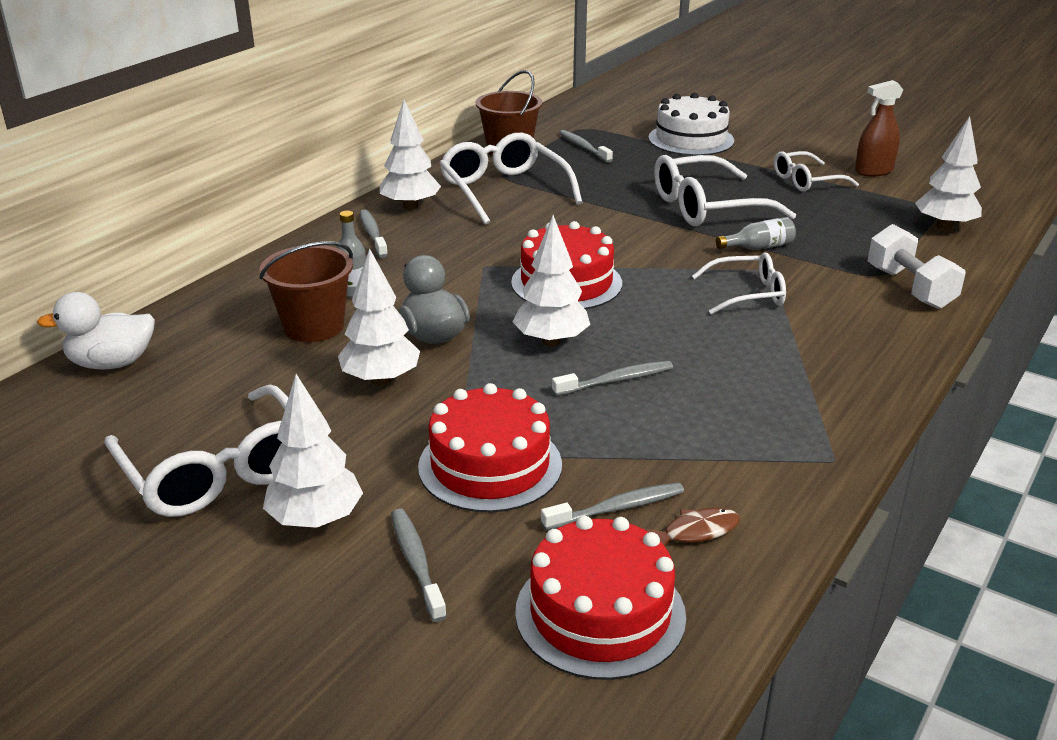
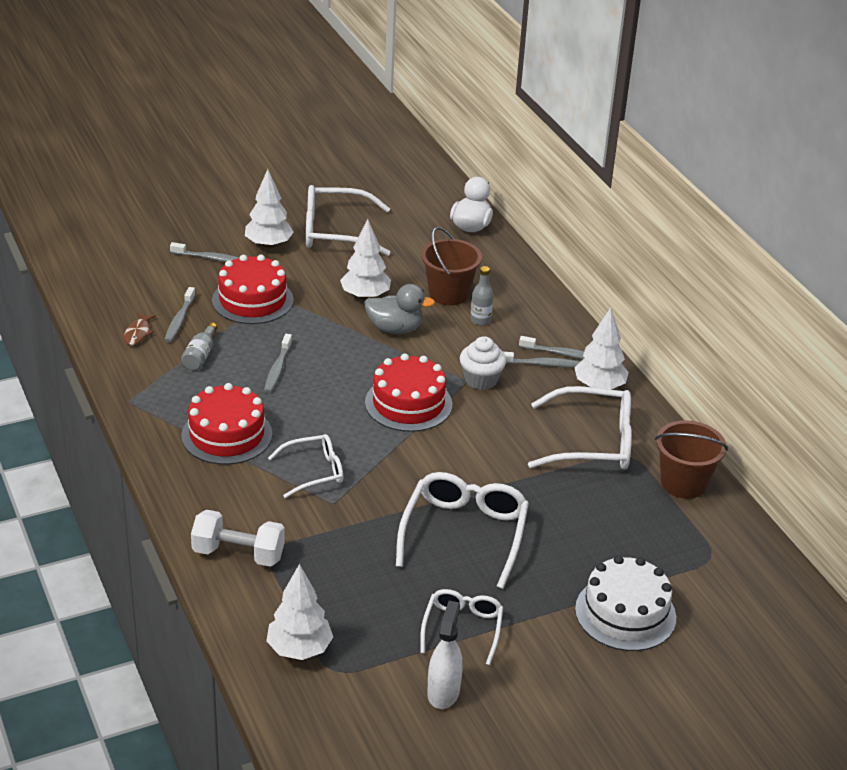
camera: 120 degrees right, 5 degrees up
white tree [512,215,590,346] -> none
red cake [515,516,686,680] -> red cake moved to [181,383,272,465]
grey toothbrush [559,130,613,163] -> grey toothbrush moved to [504,352,581,368]
white glasses [692,252,786,315] -> white glasses turned 135 degrees counterclockwise [268,434,343,498]
grey bottle [716,217,796,250] -> grey bottle moved to [181,322,217,370]
brown spray bottle [855,80,903,177] -> white spray bottle [427,601,463,709]
none -> white cupcake [460,336,506,390]

